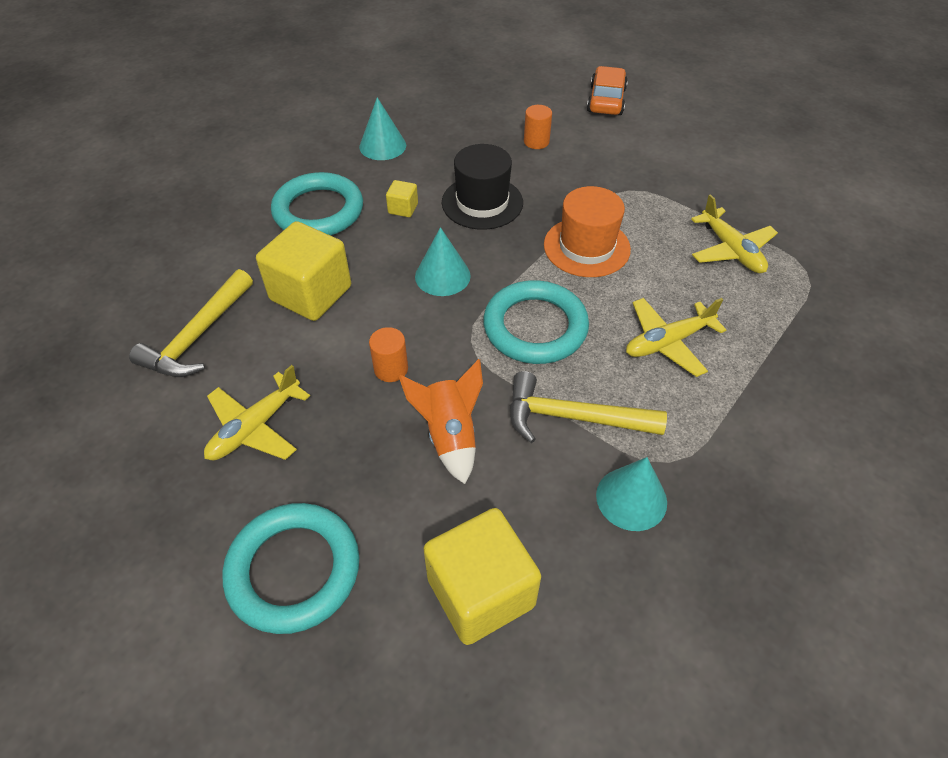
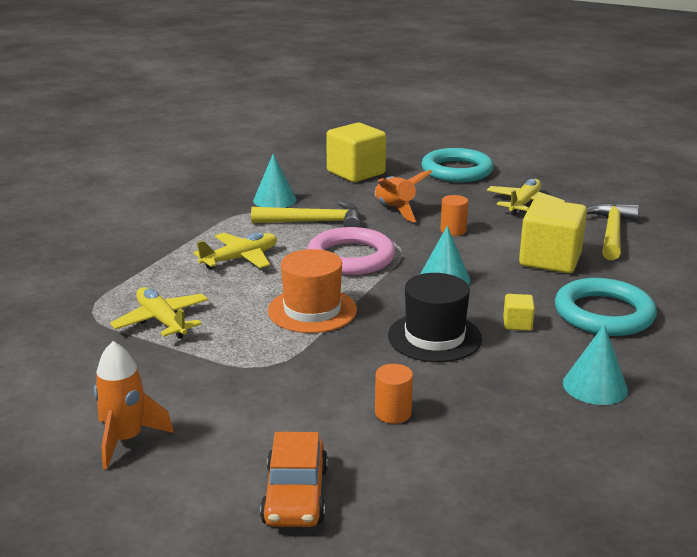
camera: 170 degrees right, 25 degrees down
turquoise ring [483,280,589,364] -> pink ring [307,227,395,275]
none -> orange rocket [94,341,174,470]

